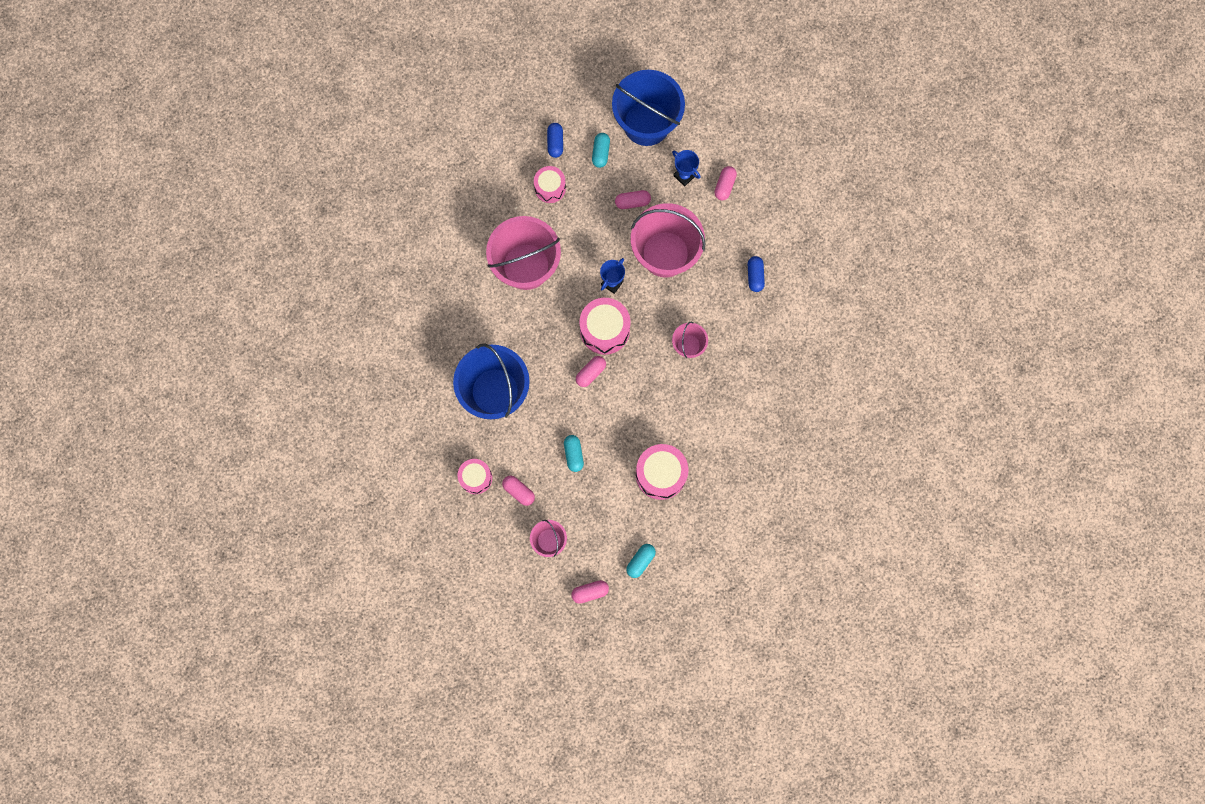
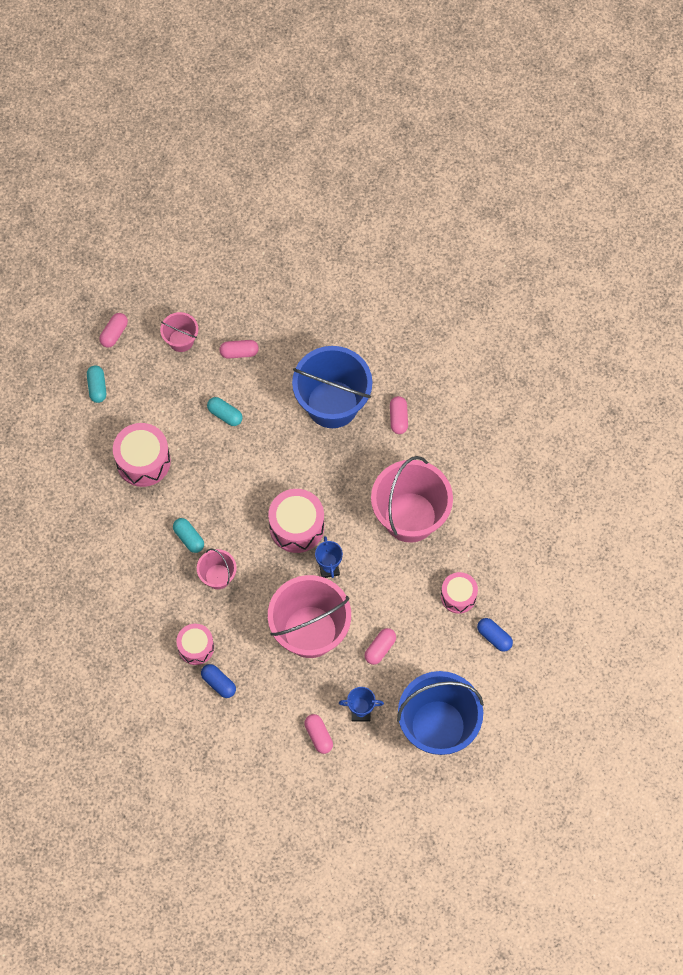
camera: 135 degrees right, 10 degrees down
pink drum [457,459,492,494] -> pink drum moved to [176,624,214,665]
pink capsule [576,356,606,387] -> pink capsule moved to [390,396,408,434]
turquoise capsule [592,133,610,168] -> turquoise capsule moved to [173,518,204,553]

